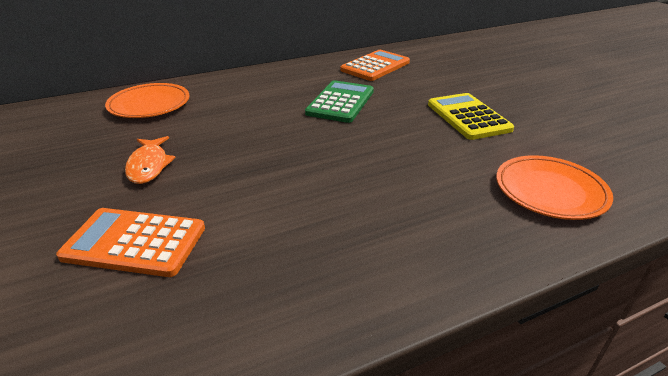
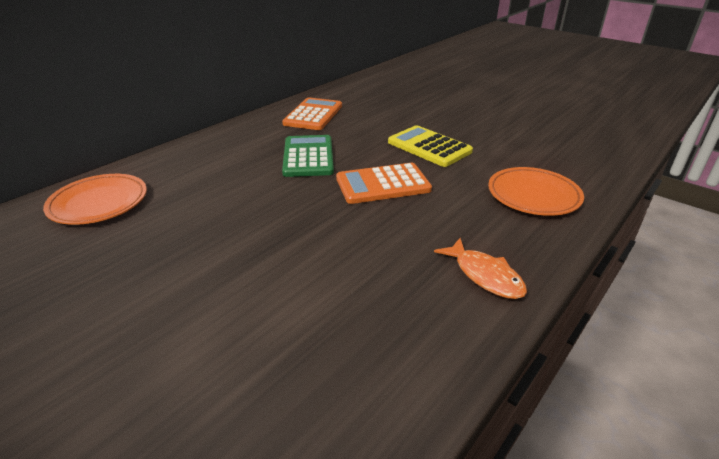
camera: 25 degrees left, 0 degrees up
orange calculator [56,208,205,277] -> orange calculator moved to [336,163,432,204]
orange fish [125,136,176,184] -> orange fish moved to [434,238,527,299]

